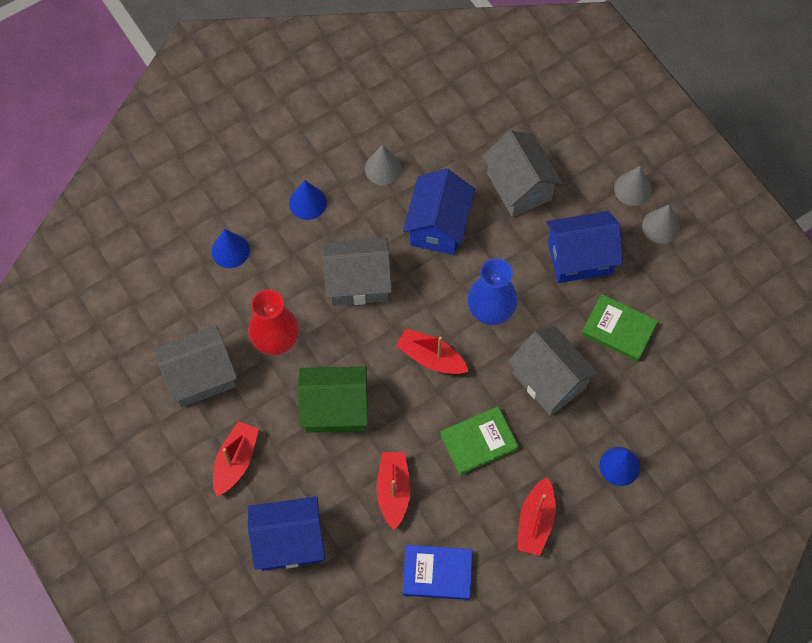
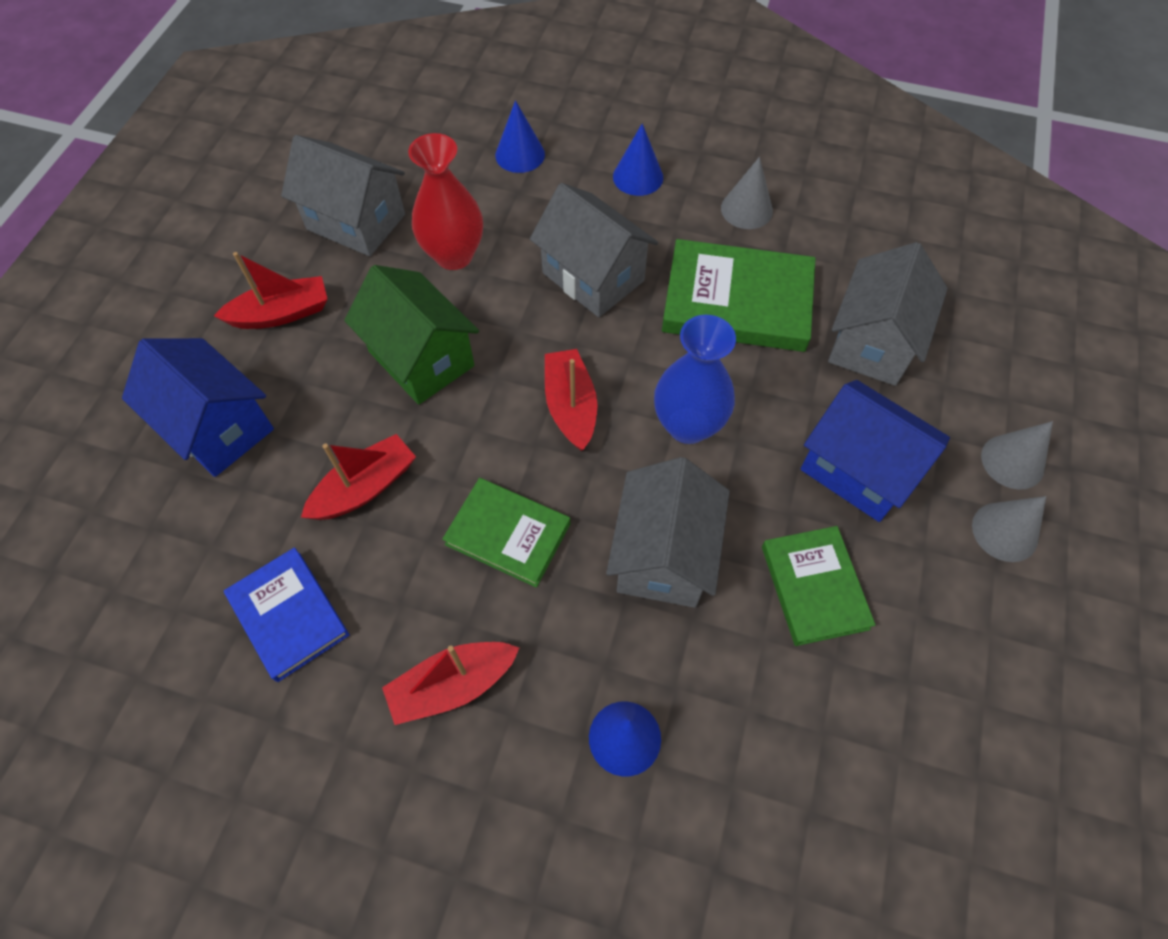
camera: 50 degrees right, 5 degrees down
blue house [403,169,475,255] -> green book [662,239,816,352]

